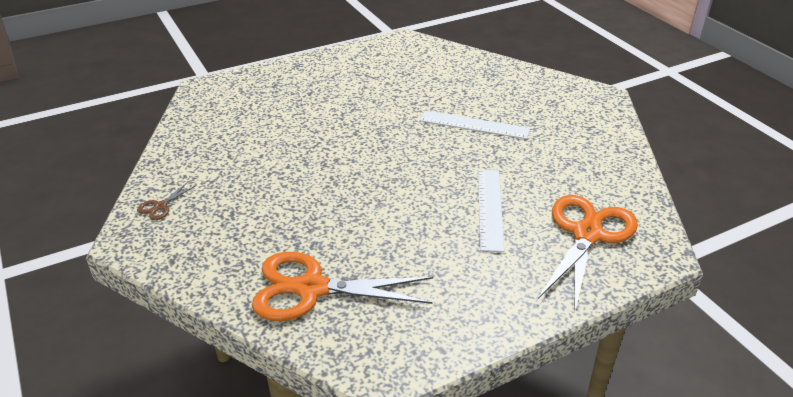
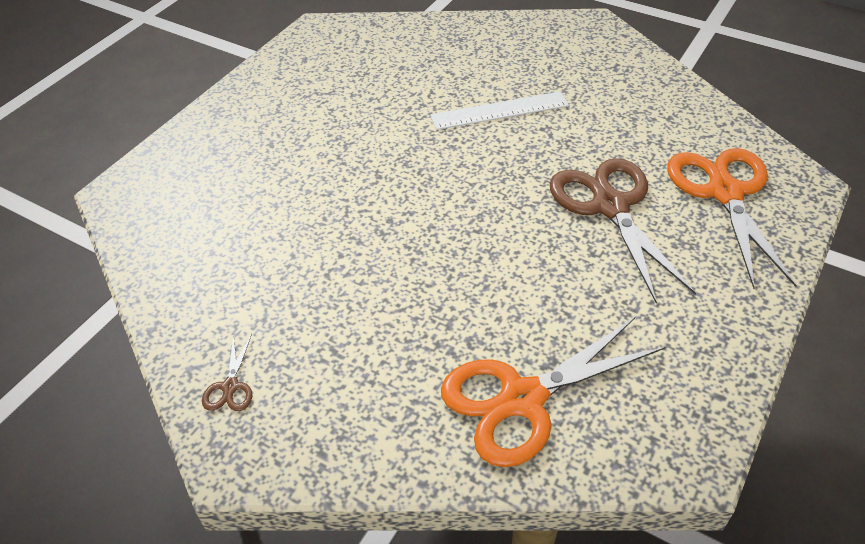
camera: 30 degrees left, 10 degrees up
white ruler [478,170,504,252] -> brown scissors [550,158,696,304]

